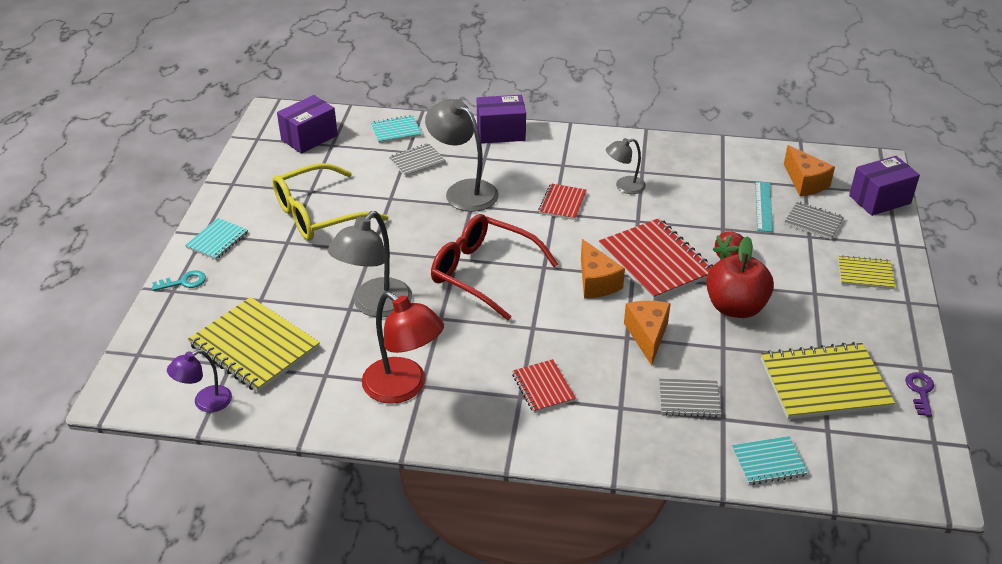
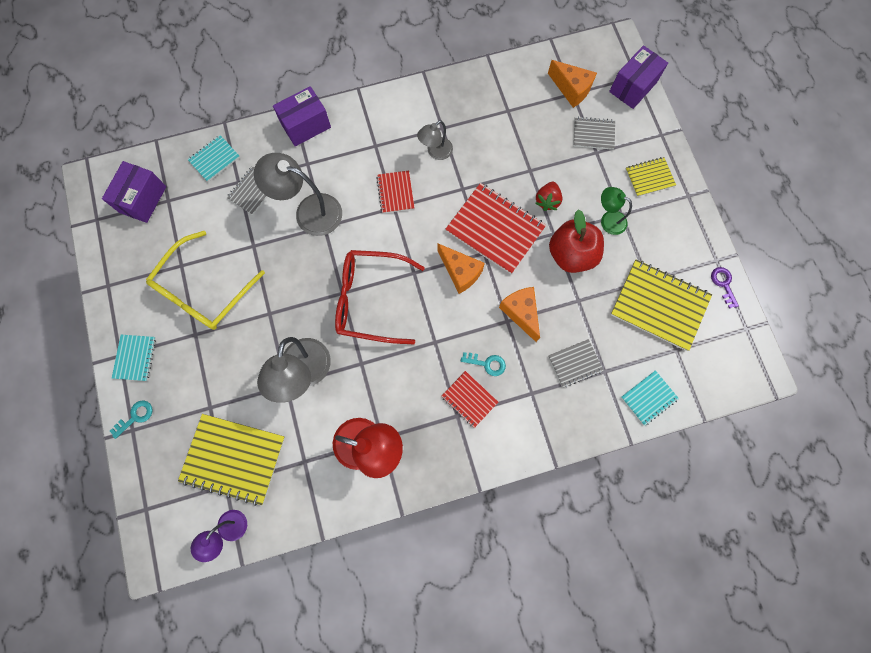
camera: 25 degrees left, 35 degrees up
turquoise ruler [755,181,773,232] -> none
yellow notebook [761,342,895,419] -> yellow notebook turned 60 degrees clockwise [610,259,712,351]
none -> turquoise key [461,352,506,376]
none -> green lamp [601,187,632,235]

